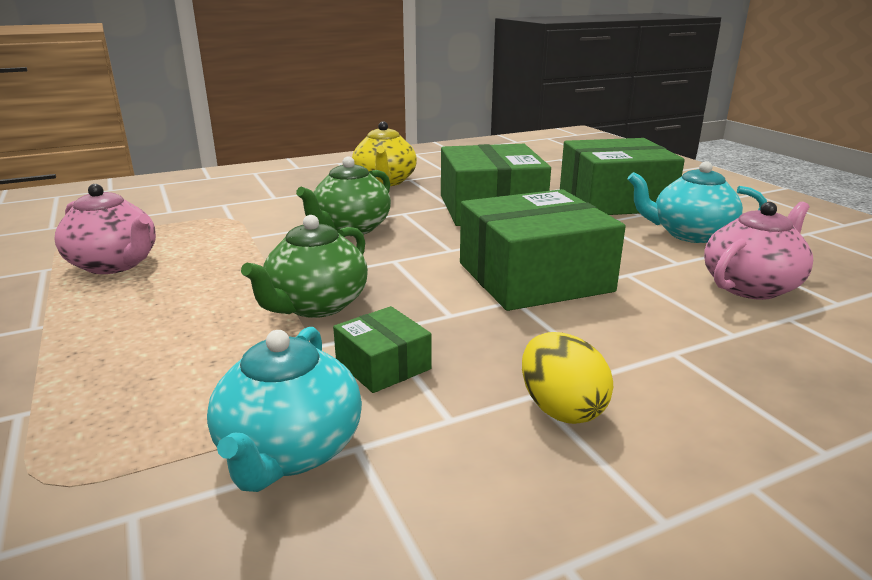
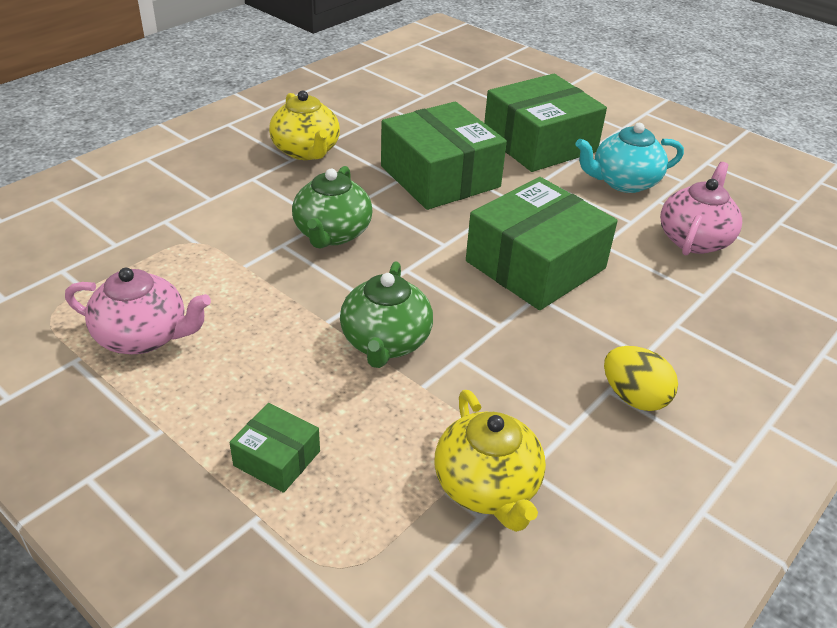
camera: 25 degrees left, 15 degrees up
turquoise teapot [207,327,362,492] -> yellow teapot [434,390,546,532]
green box [333,306,432,393] -> green box moved to [229,403,320,493]

